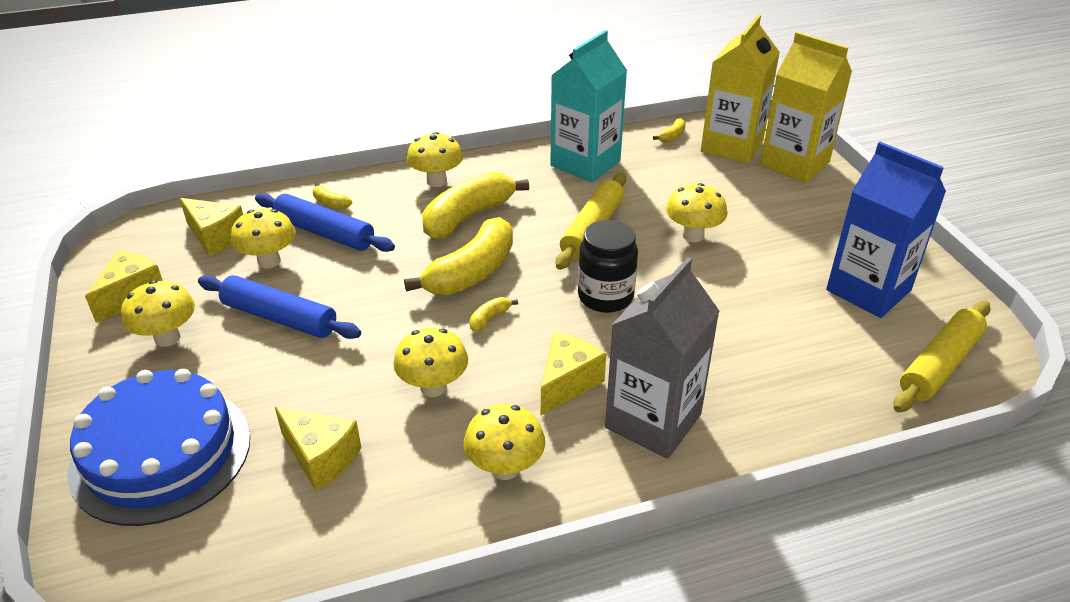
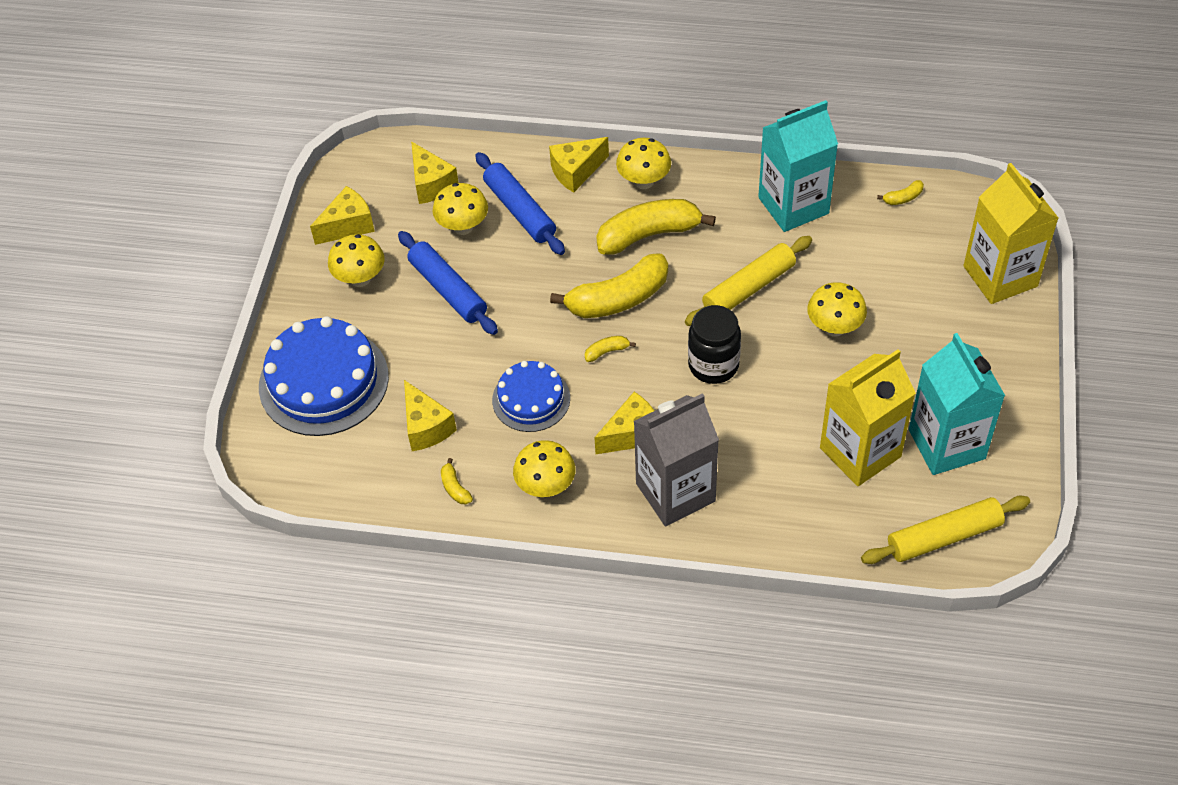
camera: 30 degrees right, 15 degrees up
yellow banana [313,183,352,209] -> yellow banana moved to [441,458,473,504]
yellow mushroom [393,327,468,397] -> blue cake [492,361,570,432]
yellow carton [701,15,780,164] -> yellow carton moved to [820,349,916,486]
blue carton [826,142,946,318] -> turquoise carton [909,333,1005,475]
none -> yellow cheese [549,137,609,193]

